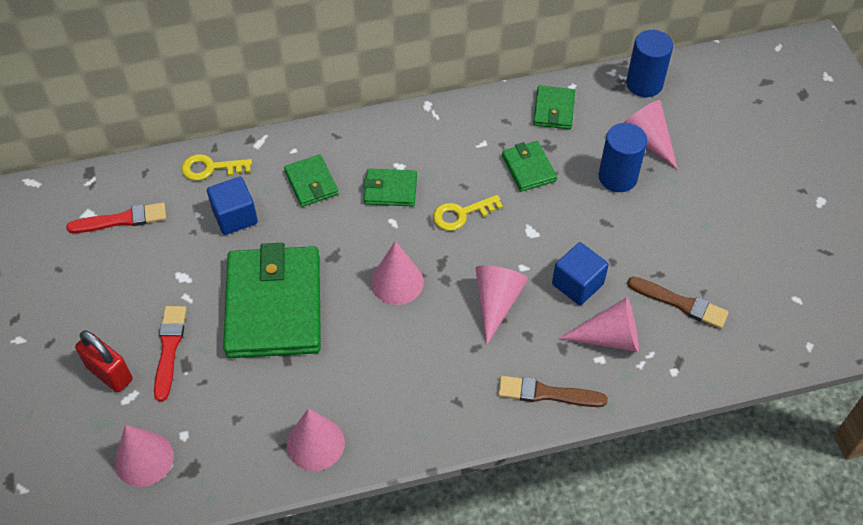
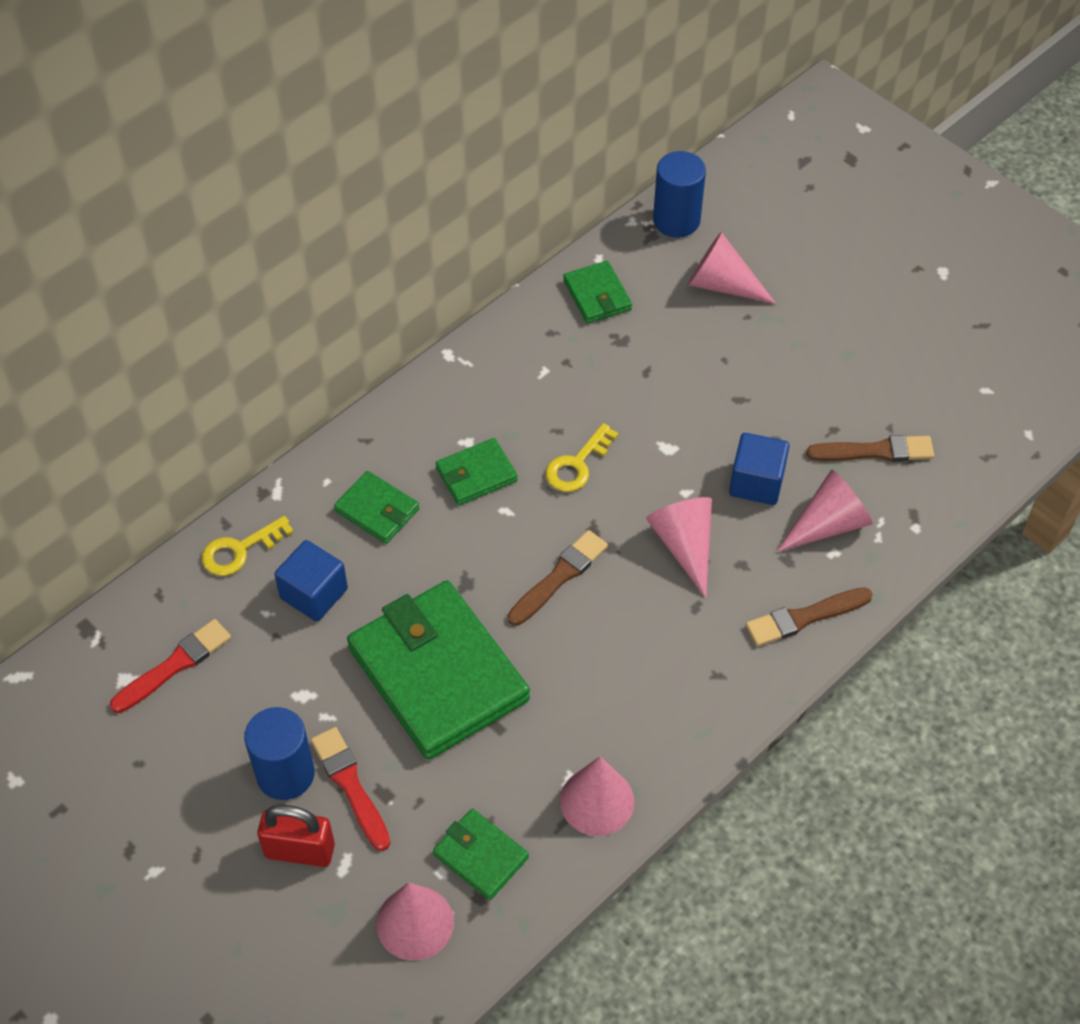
camera: 30 degrees left, 0 degrees up
pink cone [371,241,424,305] -> brown brush [508,530,608,626]
green wallet [502,141,557,192] -> green wallet moved to [433,808,529,900]
blue cylinder [598,123,647,192] -> blue cylinder moved to [244,707,315,800]

